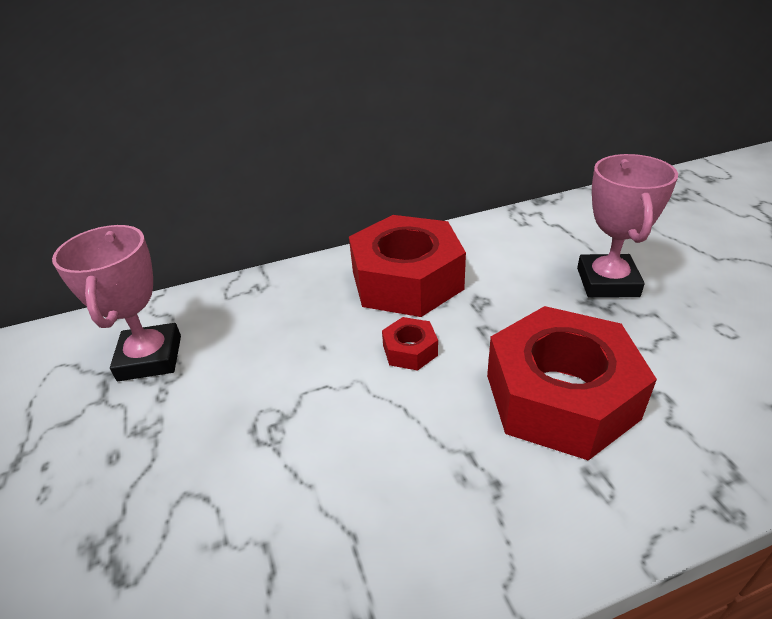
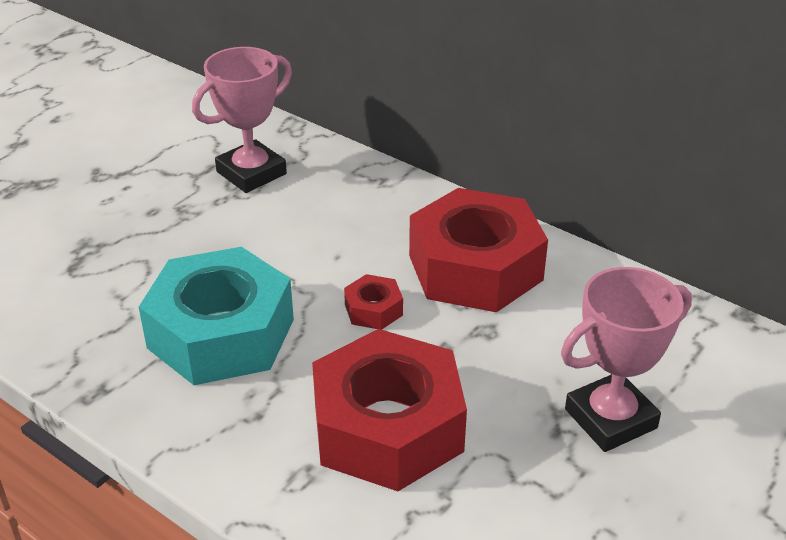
camera: 55 degrees right, 0 degrees up
none -> turquoise nut [139,247,294,385]

